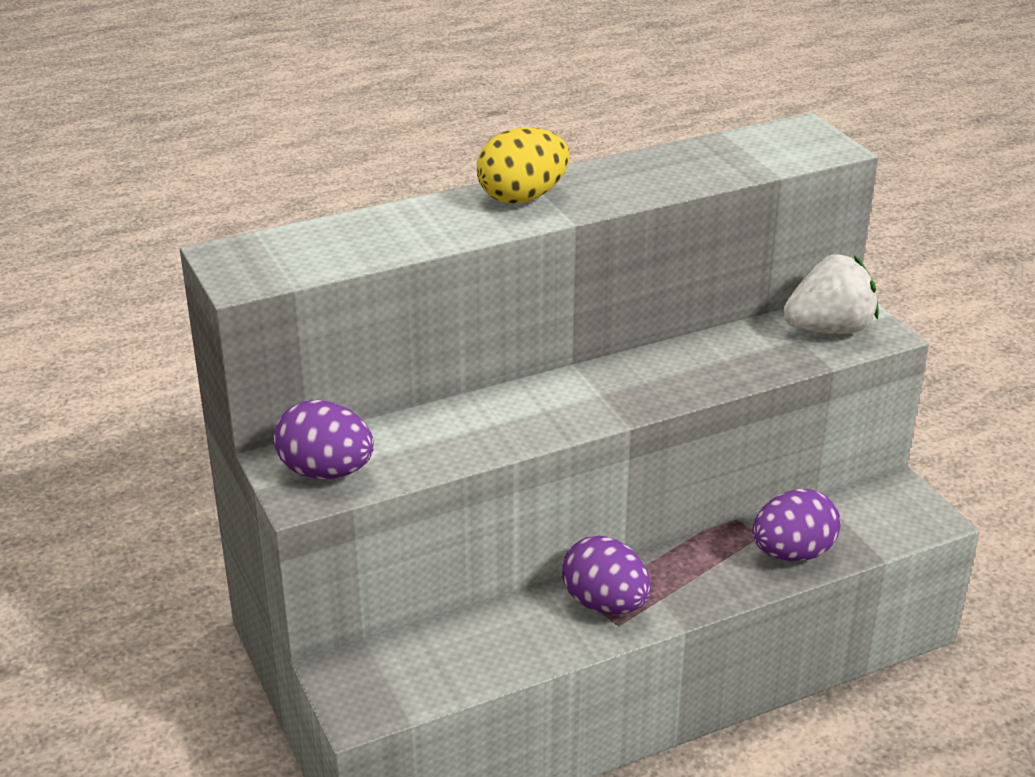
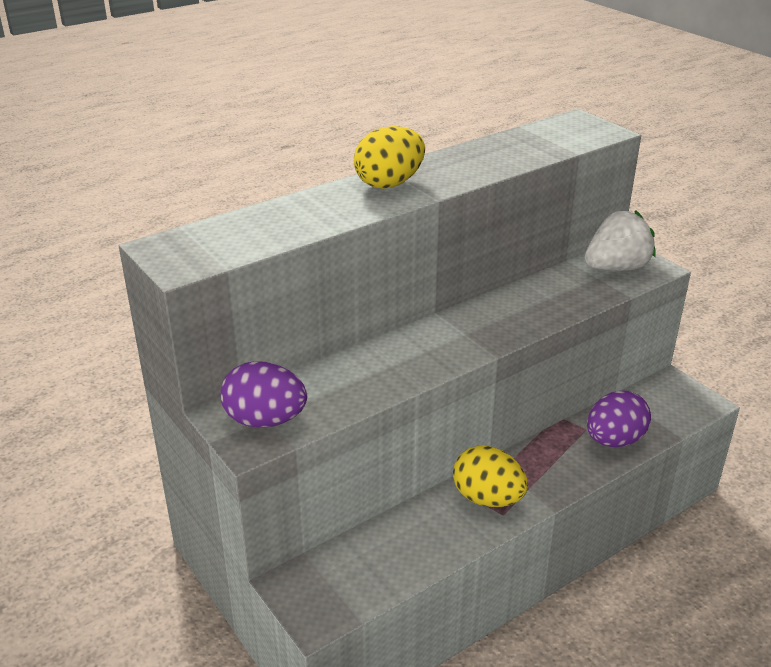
camera: 10 degrees left, 0 degrees up
purple egg [562,536,651,615] -> yellow egg [453,445,528,507]

